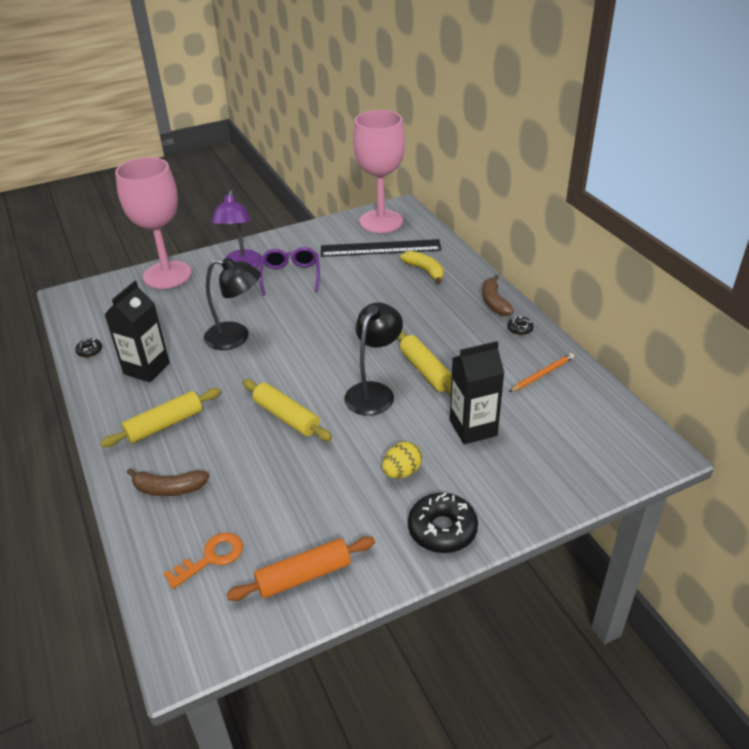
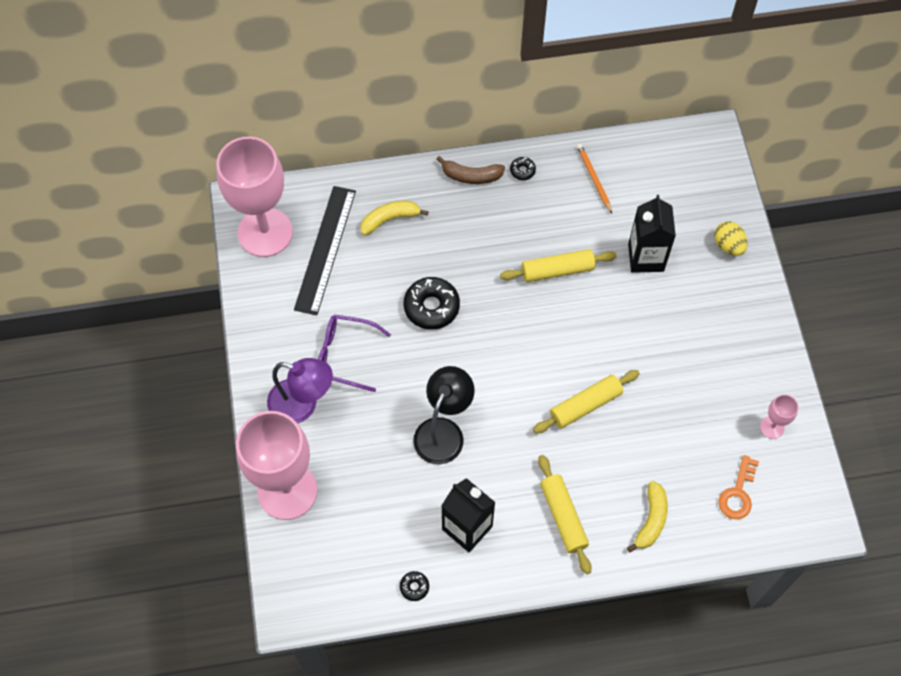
camera: 75 degrees left, 25 degrees up
brown banana [127,468,209,496] -> yellow banana [627,481,668,553]
orange key [164,533,243,589] -> orange key turned 135 degrees counterclockwise [718,455,759,519]
orange rolling pin [226,536,375,601] -> pink goblet [760,394,799,439]
black lamp [344,302,403,416] -> none
yellow egg [382,442,422,479] -> yellow egg moved to [714,221,748,256]
black donut [408,493,478,553] -> black donut moved to [403,277,460,330]

